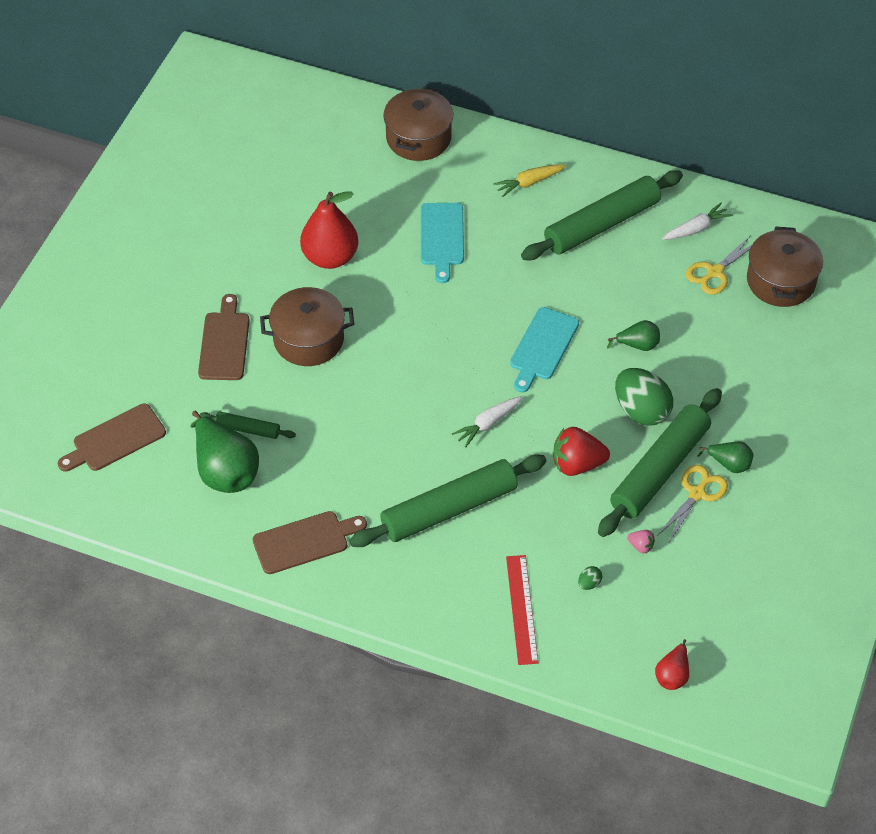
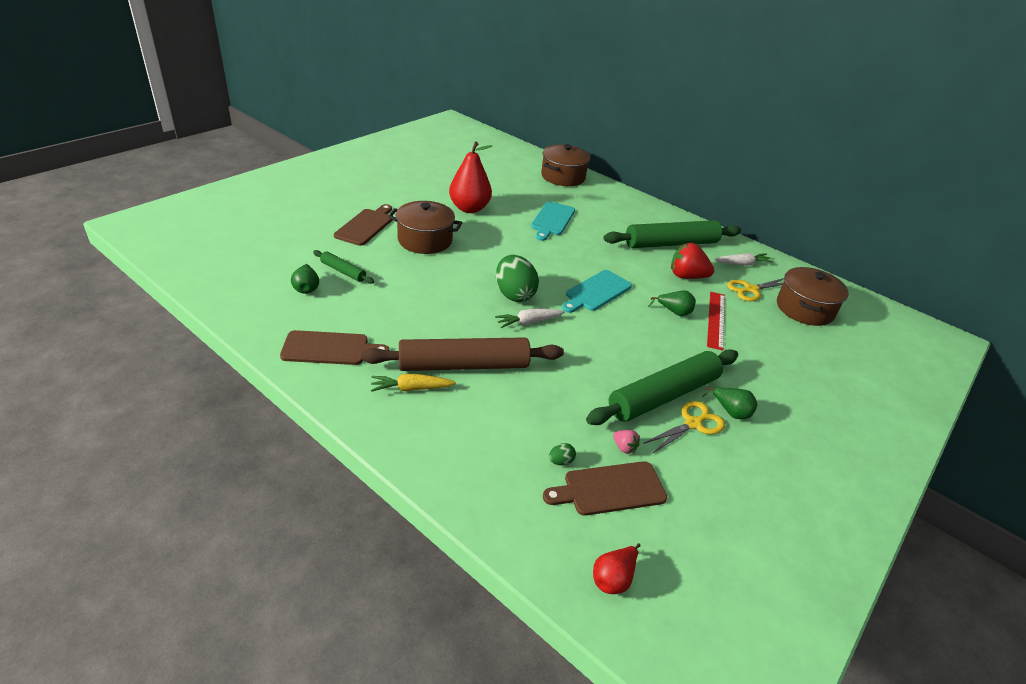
camera: 15 degrees right, 15 degrees down
brown cutting board [58,403,166,471] -> brown cutting board moved to [543,461,667,516]
green pear [191,411,259,493] -> green pear [291,264,319,294], size x0.51
green rolling pin [349,454,547,547] -> brown rolling pin [361,337,564,371]
yellow carrot [493,164,566,197] -> yellow carrot moved to [371,374,456,392]
red ruler [506,555,538,665] -> red ruler moved to [707,292,725,351]
red strawberry [553,427,610,476] -> red strawberry moved to [671,243,714,279]
green egg [615,368,673,426] -> green egg moved to [496,255,539,302]

